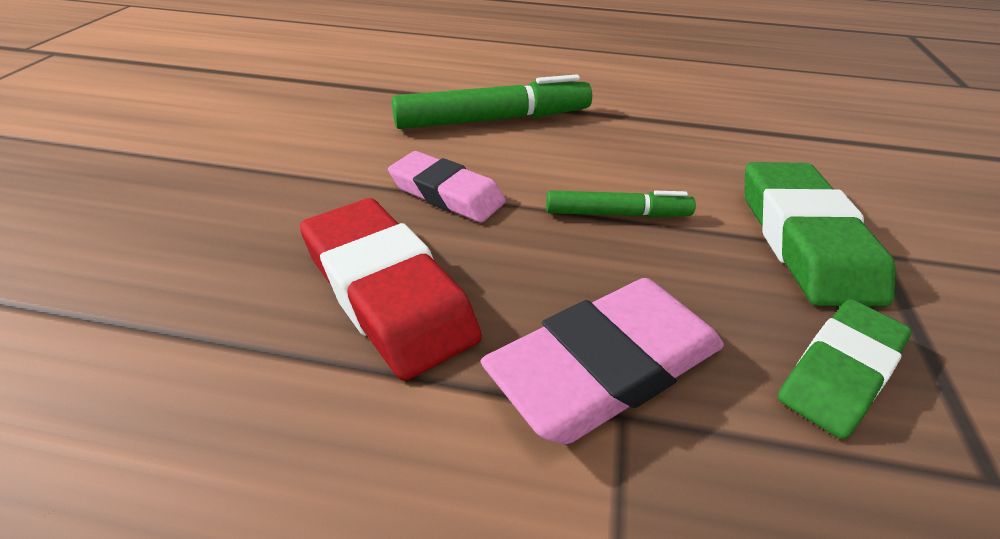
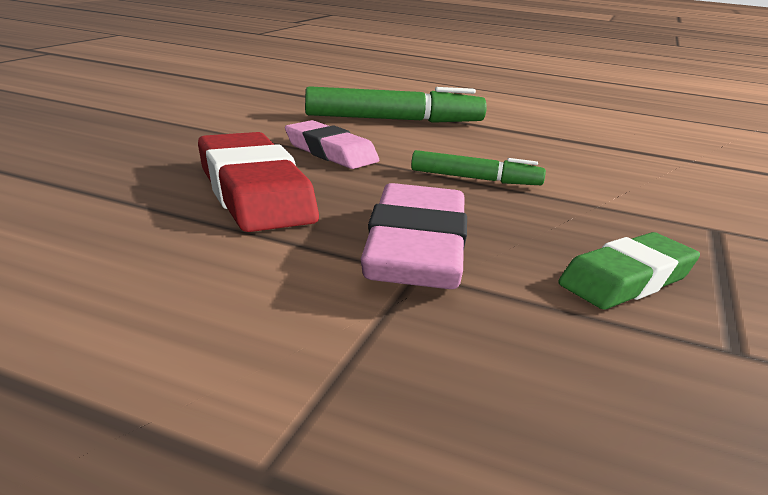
camera: 10 degrees right, 15 degrees down
pink eraser [481,278,724,444] -> pink eraser turned 60 degrees counterclockwise [361,183,467,289]
green eraser [744,162,896,306] -> none

